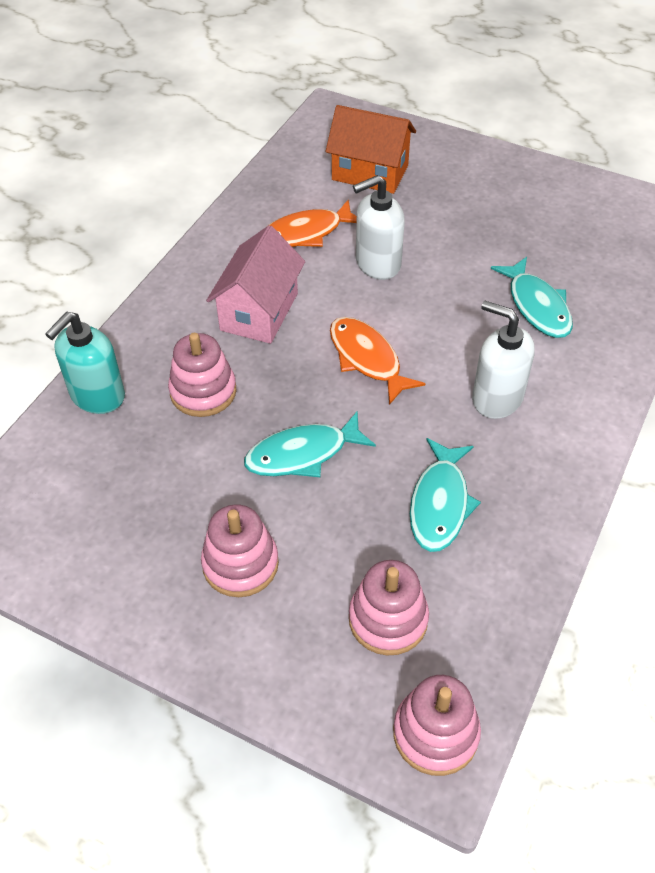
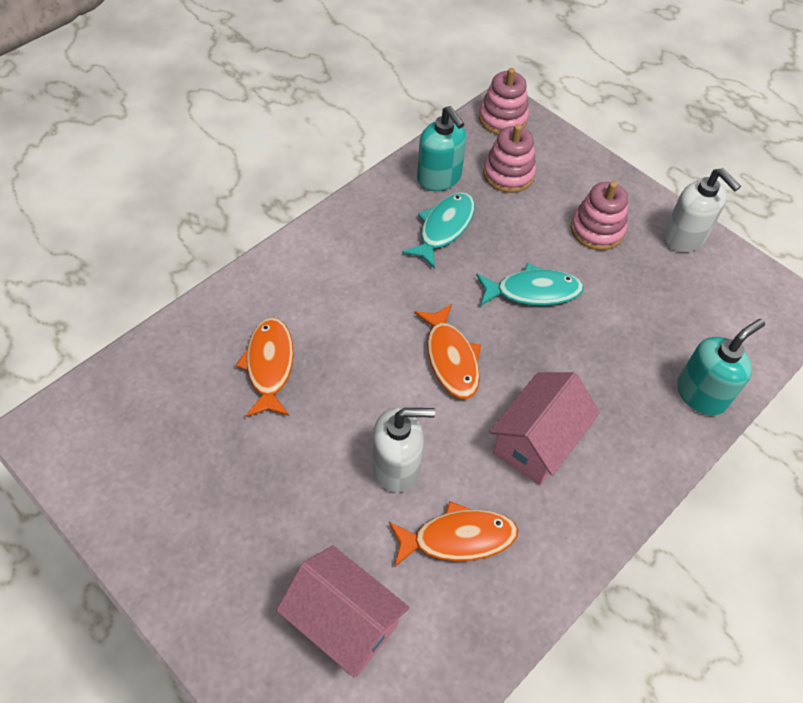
camera: 165 degrees left, 5 degrees up
pink stacking toy [168,333,237,417] -> none
orange house [326,105,416,194] -> pink house [276,546,409,677]
white soap dispenser [472,301,535,419] -> white soap dispenser moved to [663,168,741,252]
turquoise fish [491,257,573,338] -> orange fish [236,317,294,417]
none -> turquoise soap dispenser [417,106,467,191]

